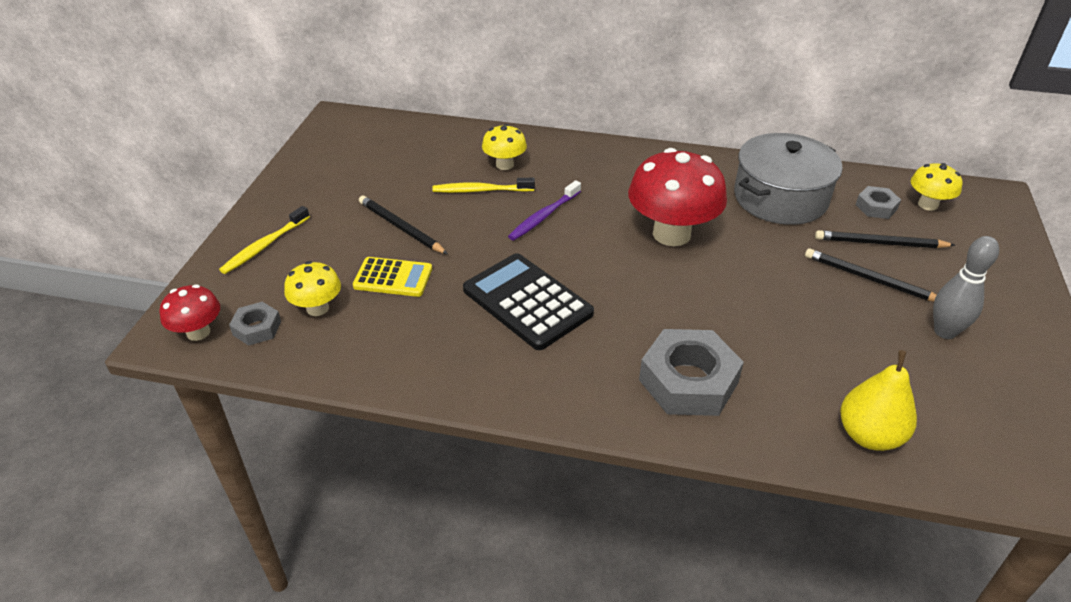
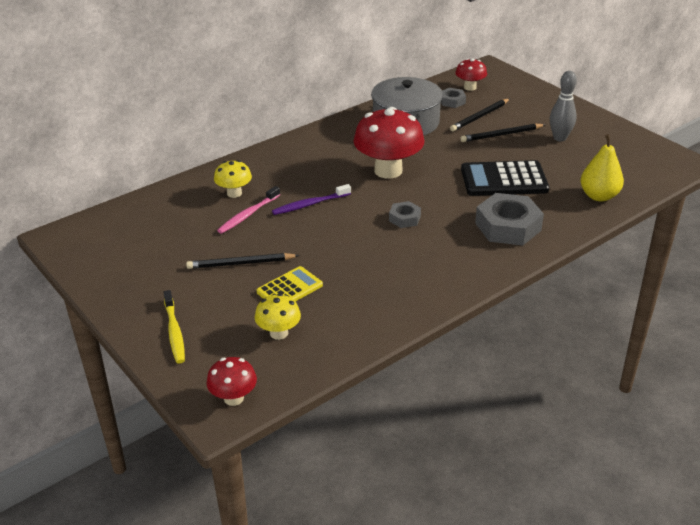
camera: 50 degrees left, 5 degrees down
grey nut [229,302,281,346] -> grey nut moved to [389,201,421,228]
yellow toothbrush [433,178,535,193] -> pink toothbrush [217,186,280,234]
black calculator [463,253,594,350] -> black calculator moved to [461,160,549,196]
purple toothbrush [508,180,581,241] -> purple toothbrush turned 75 degrees clockwise [272,184,351,215]
yellow mushroom [911,163,962,211] -> red mushroom [455,58,487,91]

